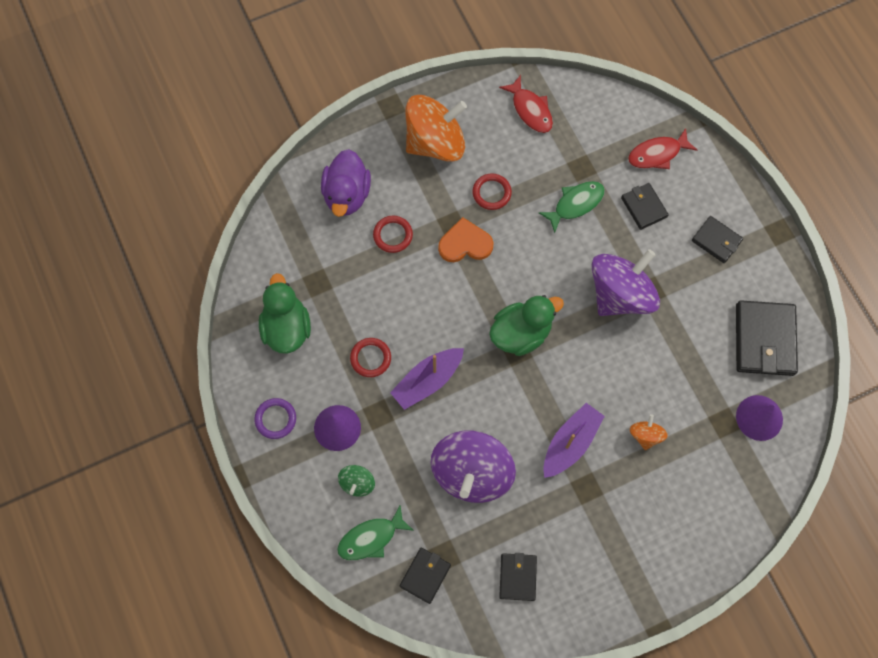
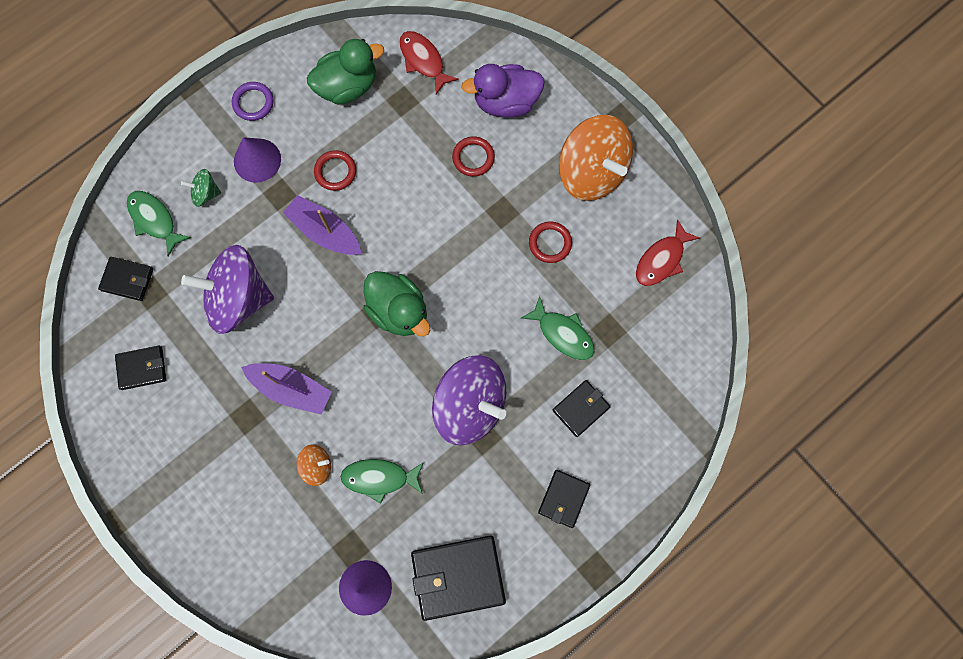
camera: 75 degrees right, 5 degrees up
orange heart [438,217,494,262] -> none
red fish [628,128,697,169] -> red fish moved to [399,31,459,94]
none -> green fish [340,459,424,504]

